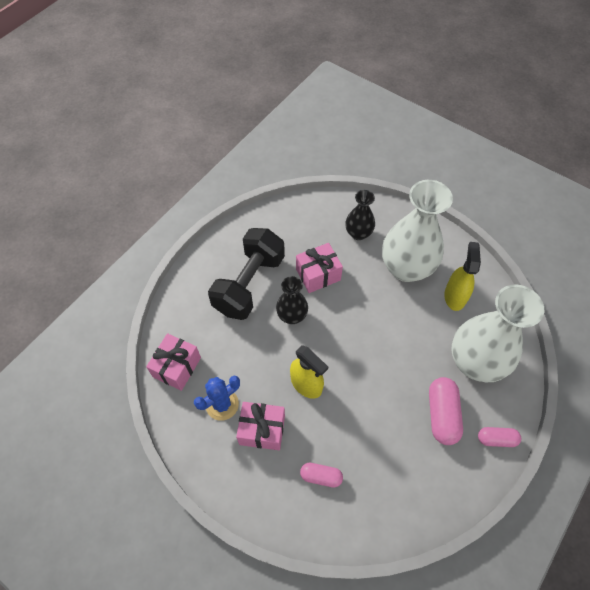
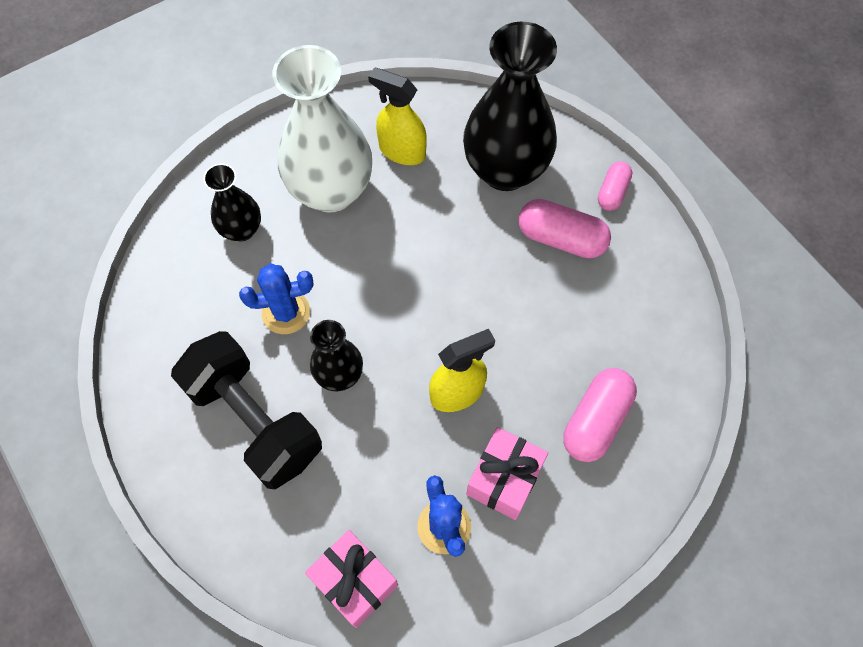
camera: 70 degrees left, 5 degrees up
pink gift [296,243,343,293] -> blue cactus [239,263,314,334]
pink capsule [300,463,343,488] -> pink capsule [563,368,637,462], size x1.64
white vase [451,285,544,382] -> black vase [463,22,557,191]

